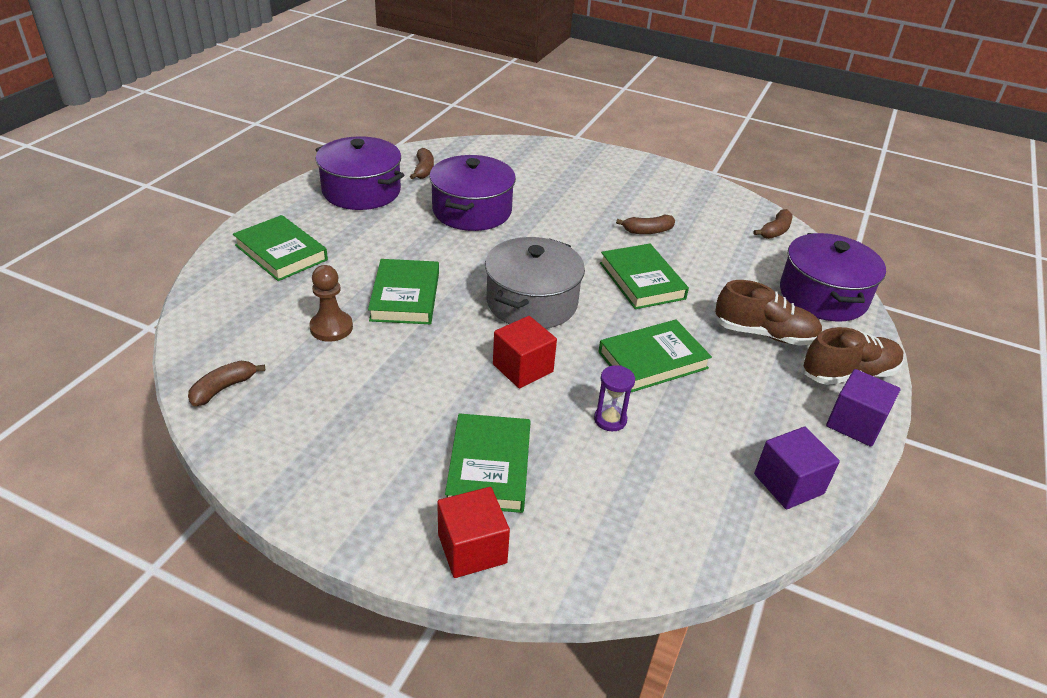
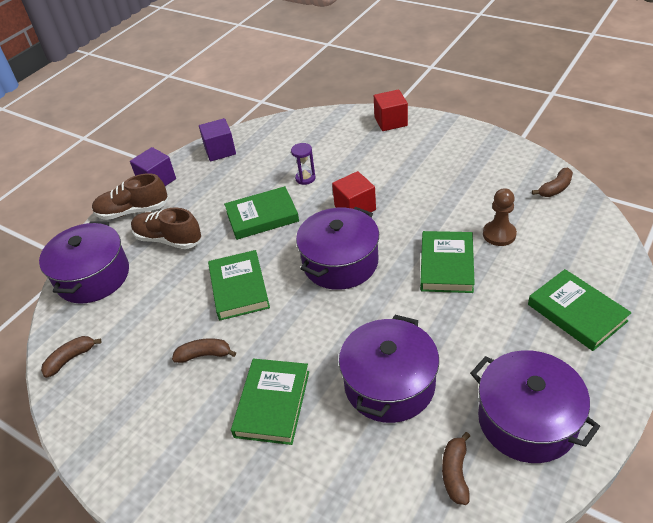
camera: 165 degrees left, 5 degrees up
green book [445,413,531,513] -> green book moved to [231,358,309,445]
grey pot [485,237,585,329] -> purple pot [296,207,379,290]

